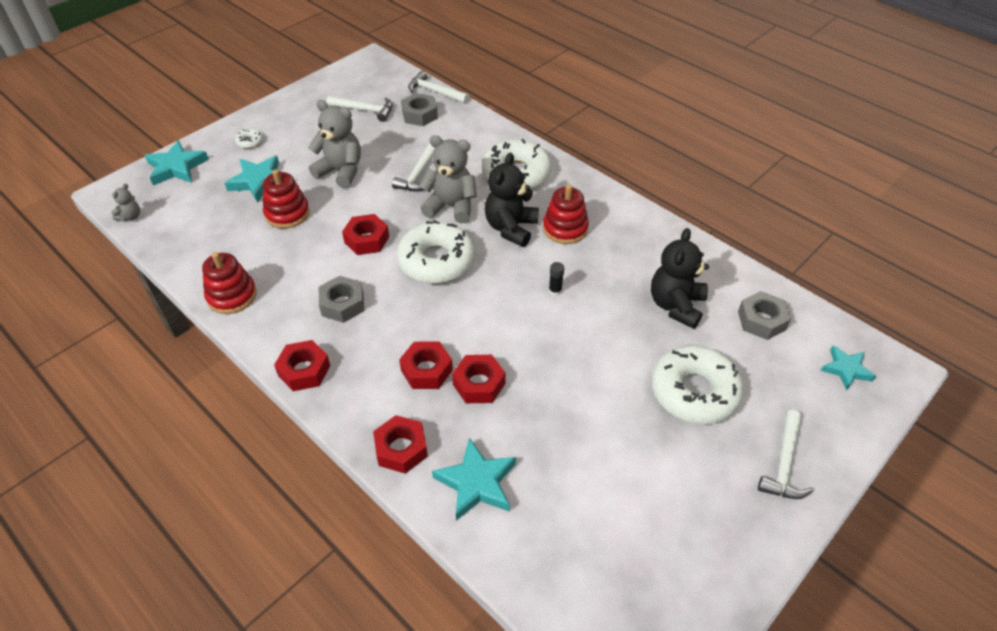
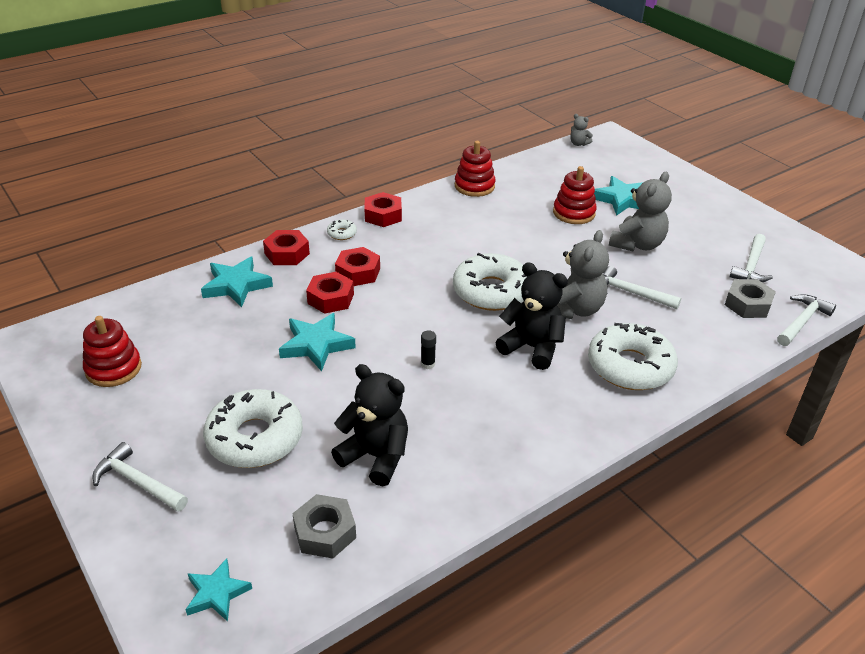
camera: 100 degrees right, 10 degrees down
turquoise star [144,140,209,186] -> turquoise star moved to [279,313,356,371]
white donut [235,129,263,149] -> white donut moved to [327,220,357,240]
grey nut [319,276,364,323] -> none
red nut [342,214,389,255] -> none
red stacking toy [543,184,589,244] -> red stacking toy moved to [83,316,142,387]

